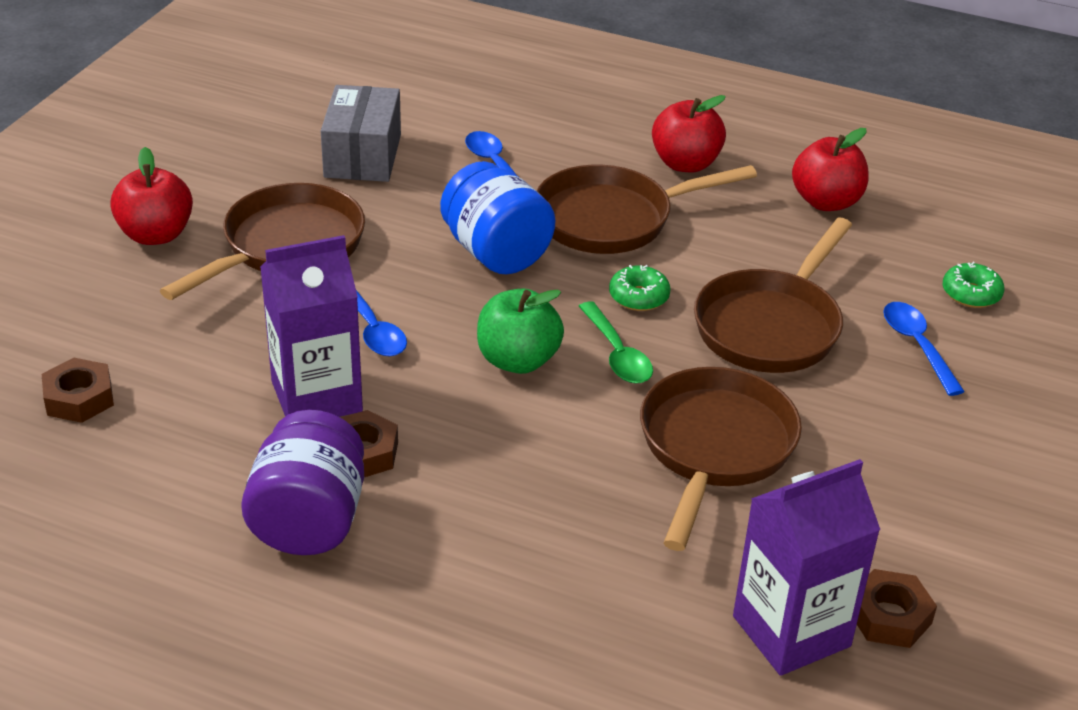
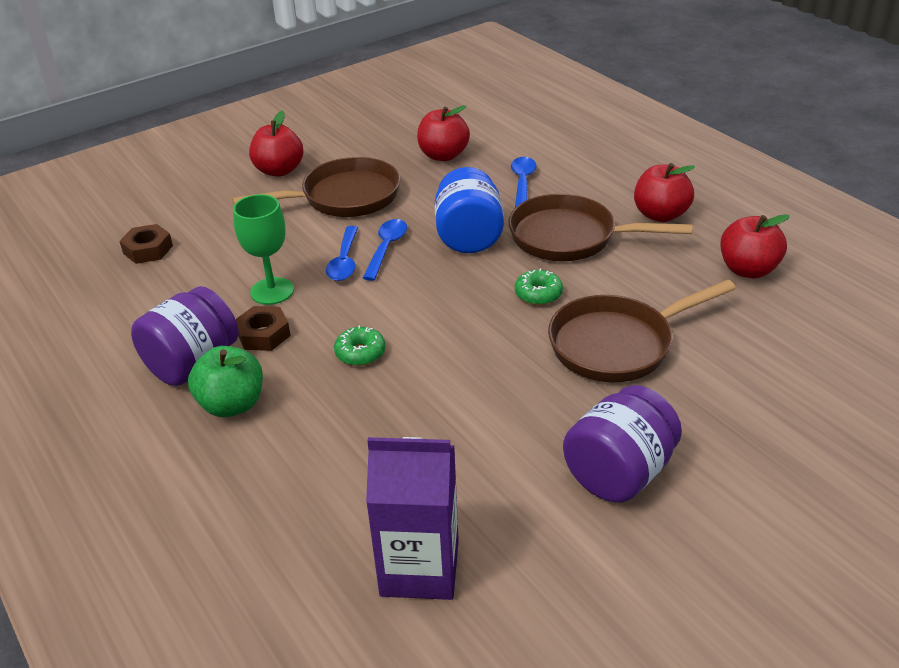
camera: 35 degrees right, 0 degrees up
purple carton [260,235,363,417] -> green goblet [233,194,294,305]
grey box [321,85,401,182] -> red apple [417,105,470,161]
green apple [477,289,564,374] -> green apple moved to [188,346,263,417]
green spoon [578,301,653,384] -> none
brown pan [640,367,802,551] -> none
brown nut [857,569,937,648] -> none
blue spoon [883,302,965,396] -> blue spoon moved to [363,219,407,281]
green donut [943,262,1004,308] -> green donut moved to [334,325,386,366]
none -> purple jar [563,385,682,503]

